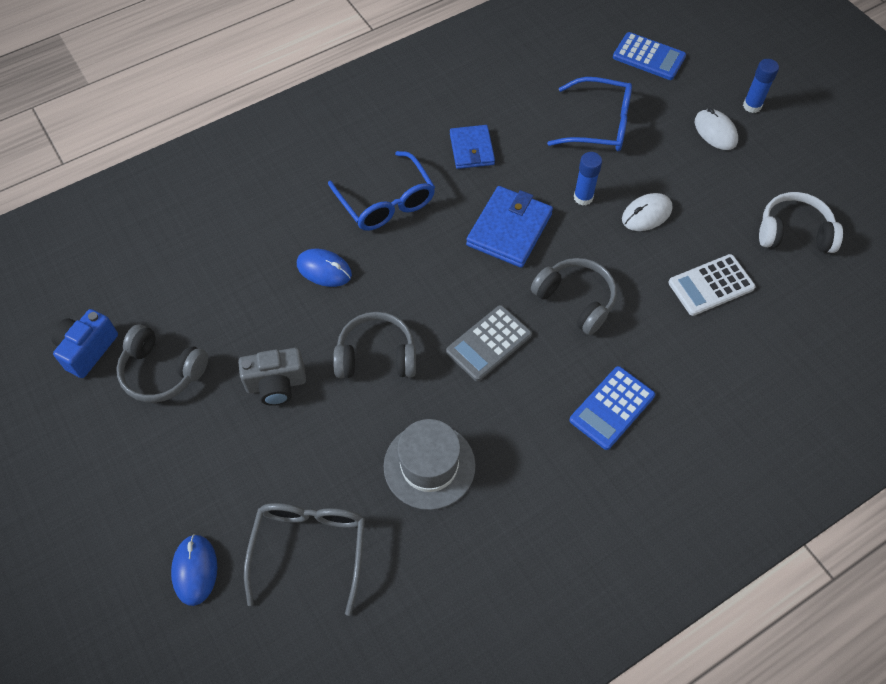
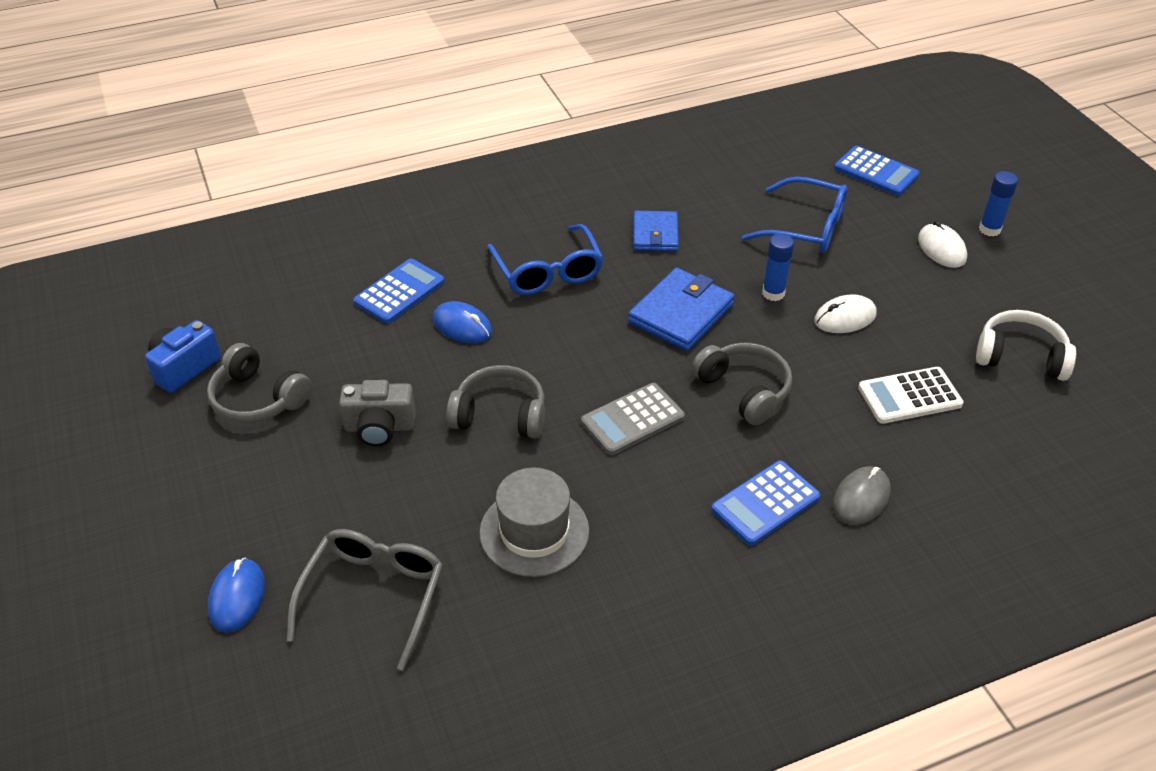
camera: 10 degrees right, 15 degrees down
none -> blue calculator [353,259,445,323]
none -> grey mouse [833,466,891,525]

